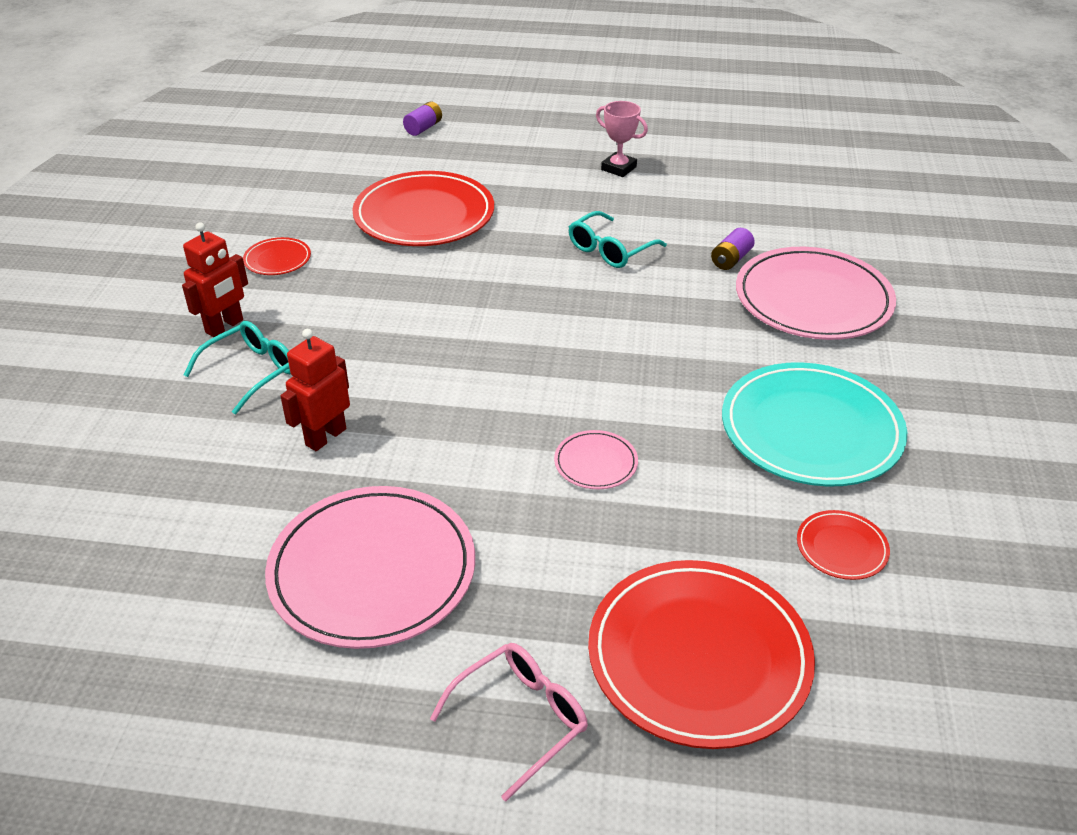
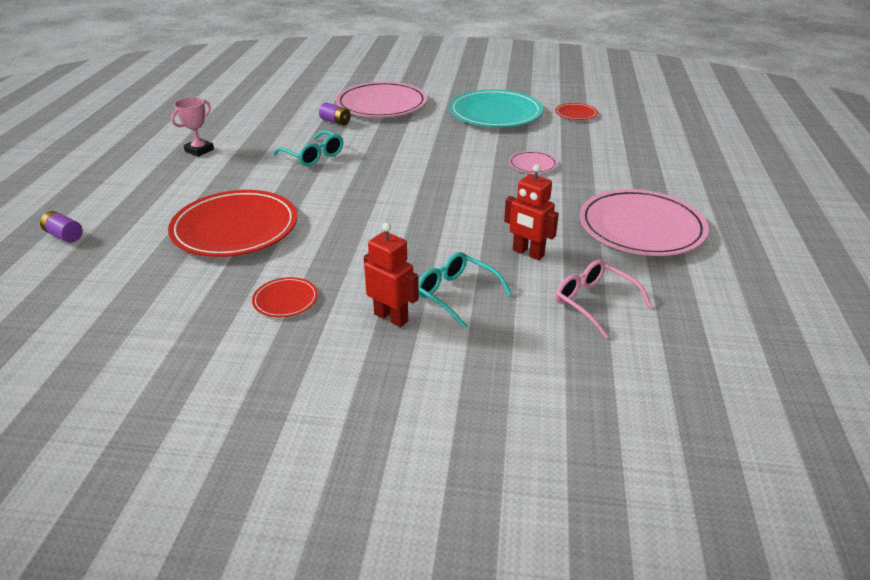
camera: 90 degrees left, 5 degrees down
pink glasses [430,643,588,801] -> pink glasses moved to [555,260,652,338]
red plate [588,560,815,749] -> none

